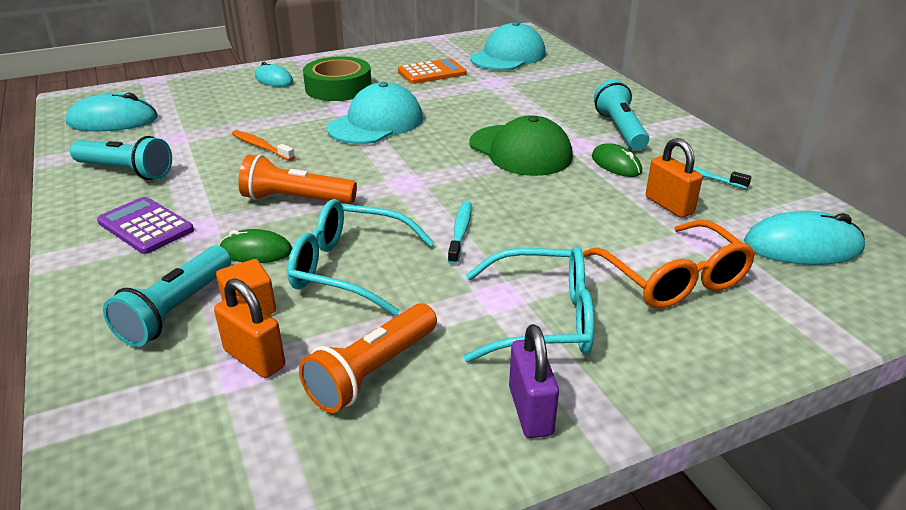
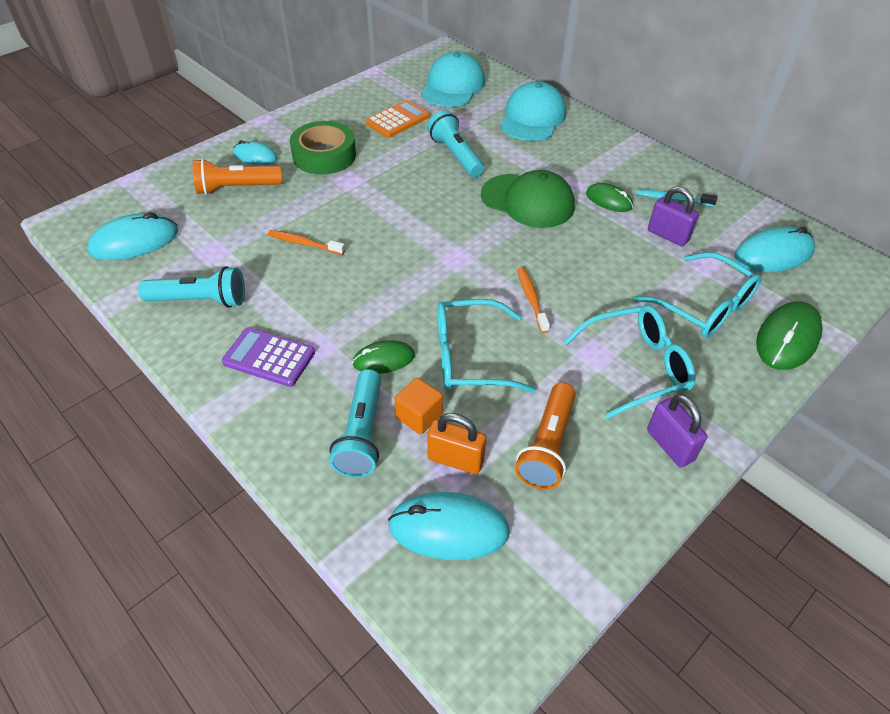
camera: 20 degrees left, 15 degrees up
orange flashlight [238,154,357,204] -> orange flashlight moved to [192,159,283,195]
turquoise cap [327,82,423,144] -> turquoise cap moved to [500,81,566,141]
turquoise toothbrush [448,201,472,264] -> orange toothbrush [517,267,550,333]
orange glasses [583,220,755,309] -> turquoise glasses [633,252,762,338]
turquoise flashlight [594,80,649,150] -> turquoise flashlight moved to [427,110,484,177]
orange padlock [646,138,703,218] -> purple padlock [648,186,699,247]
none -> turquoise mouse [388,492,510,560]
none -> green mouse [756,301,823,370]

